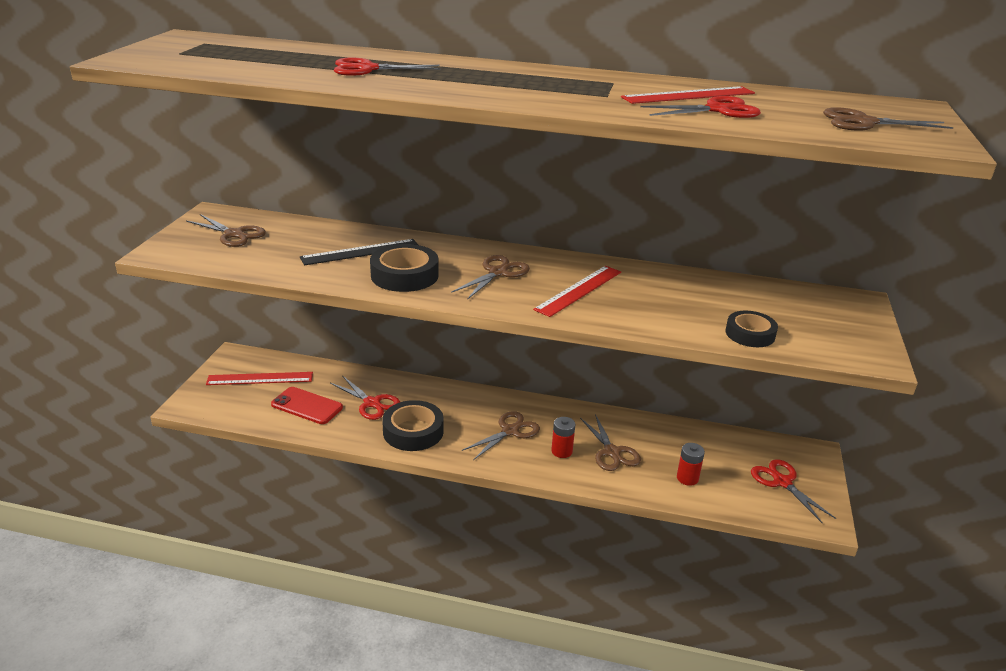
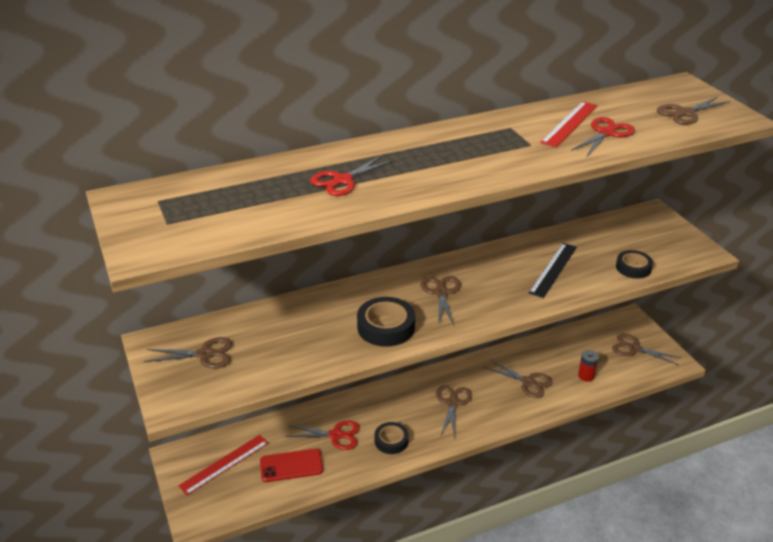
camera: 35 degrees left, 5 degrees up
black ruler [300,239,418,265] -> black ruler moved to [529,243,577,298]
black tape [382,400,444,451] -> black tape [374,422,409,454], size x0.66
red ruler [533,266,621,317] -> none
red battery [551,417,575,458] -> none
red scissors [751,459,836,524] -> brown scissors [612,333,682,365]

